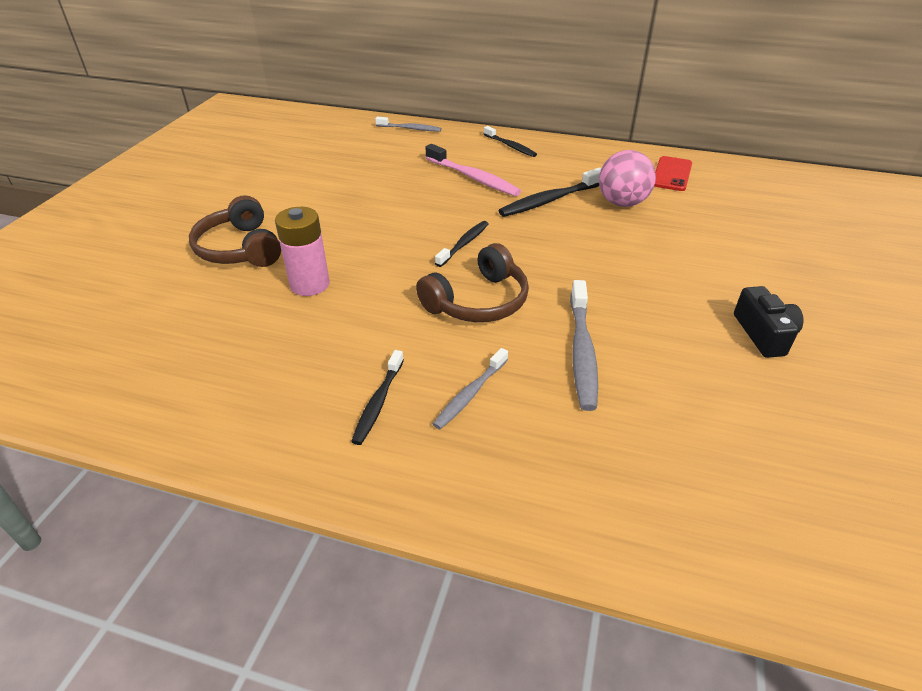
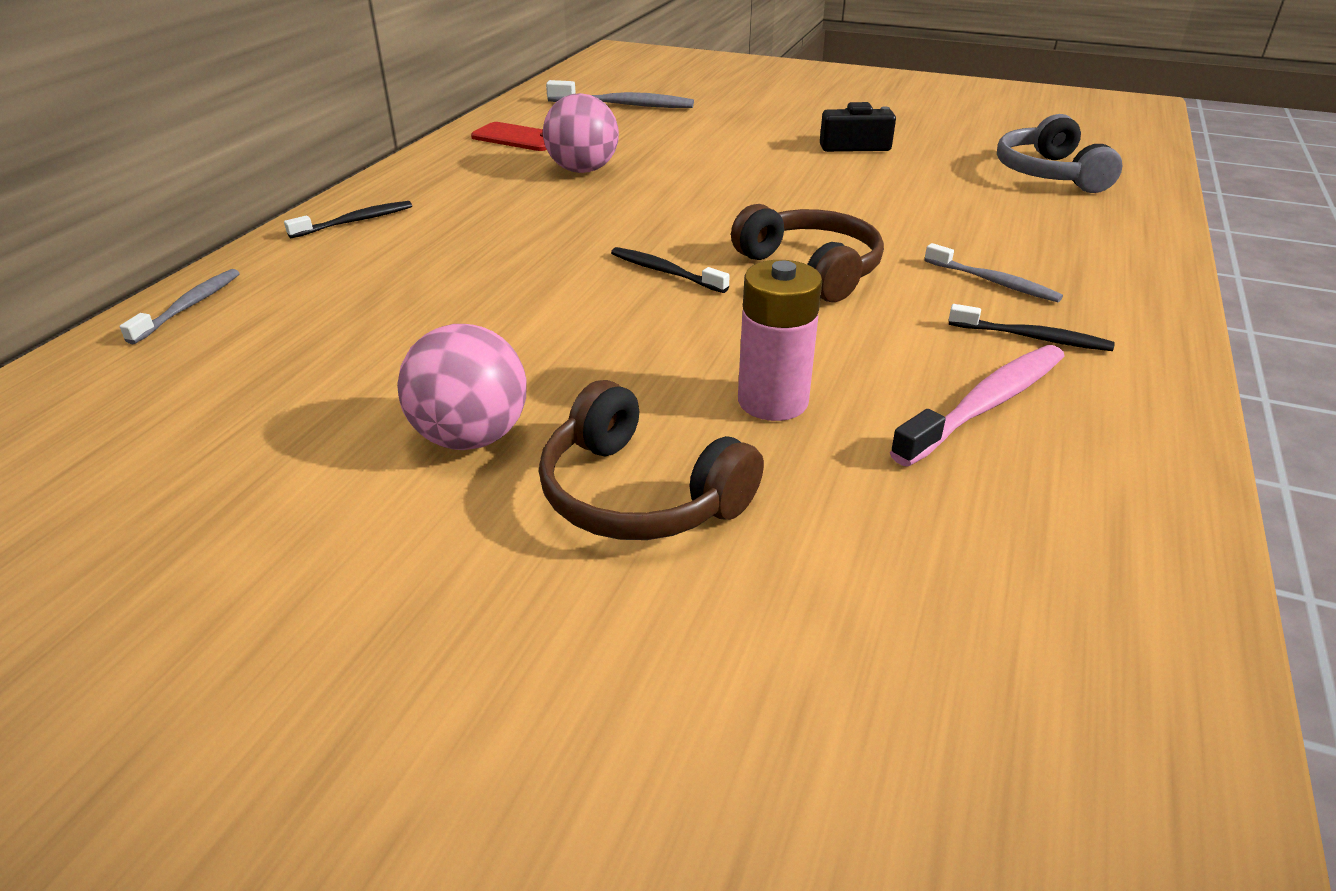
camera: 85 degrees left, 5 degrees down
brown headphones [189,195,281,267] -> brown headphones turned 60 degrees clockwise [539,380,764,540]
pink toothbrush [426,144,521,196] -> pink toothbrush moved to [890,345,1065,467]
black toothbrush [498,167,602,217] -> none
grey toothbrush [570,280,598,411] -> grey toothbrush moved to [546,80,694,108]
none -> pink ball [397,324,527,450]
none -> grey headphones [997,114,1122,193]

